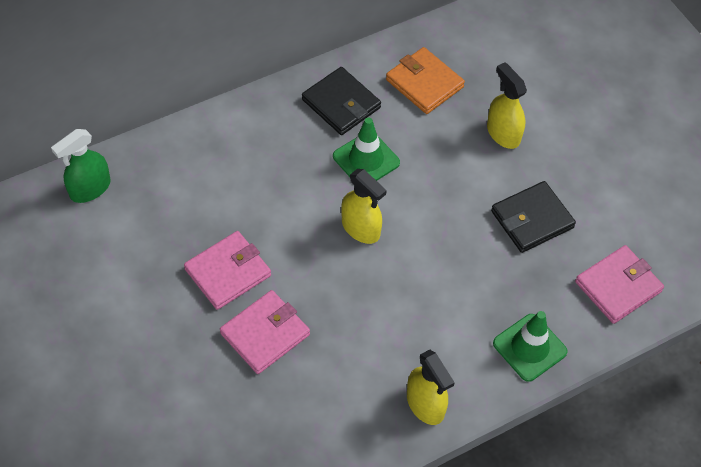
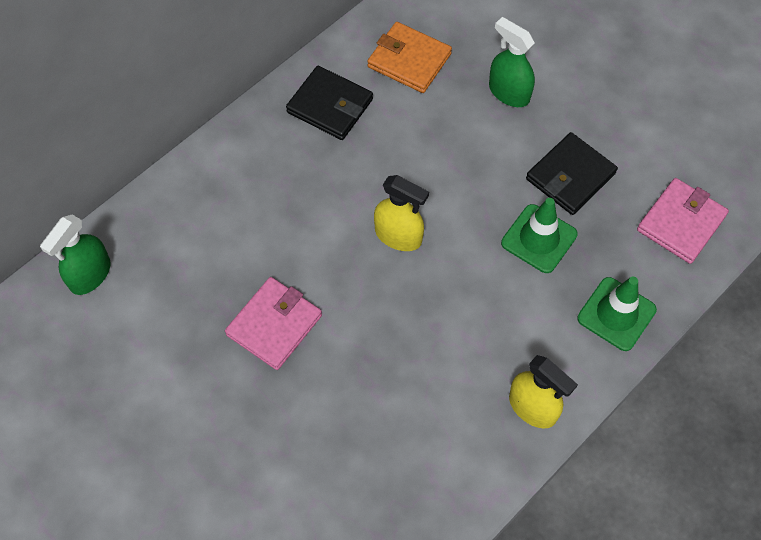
camera: 15 degrees left, 5 degrees up
pink wallet [220,290,310,374] -> none
green traffic cone [333,117,400,181] -> green traffic cone moved to [501,198,578,273]
yellow spray bottle [487,62,527,149] -> green spray bottle [489,17,535,107]

